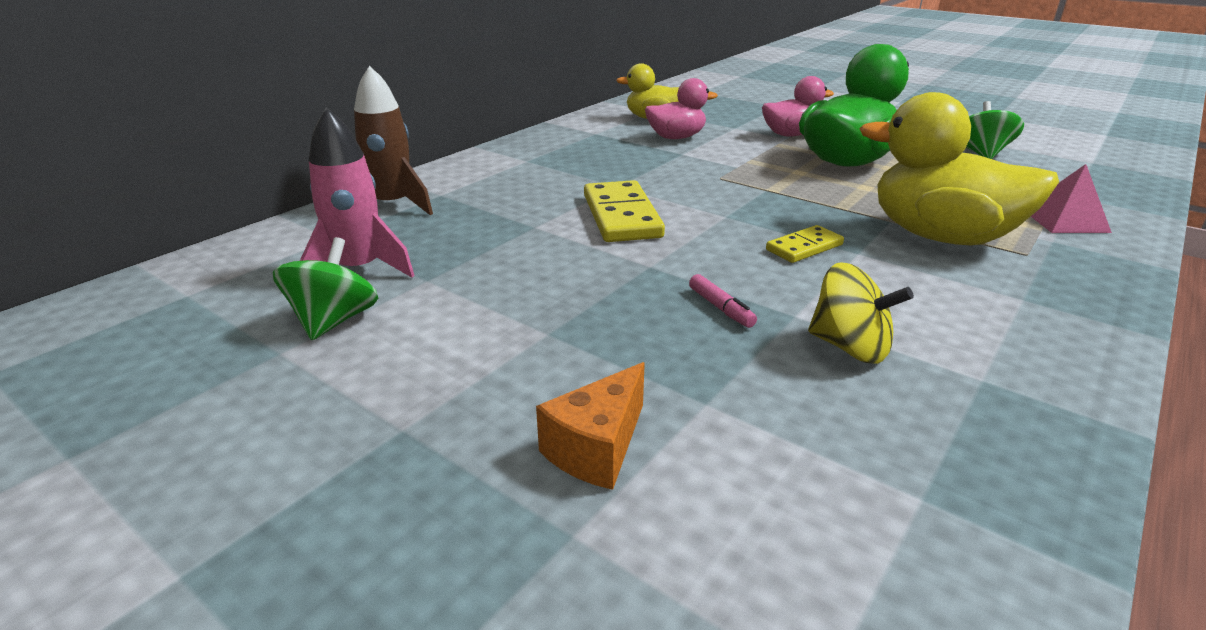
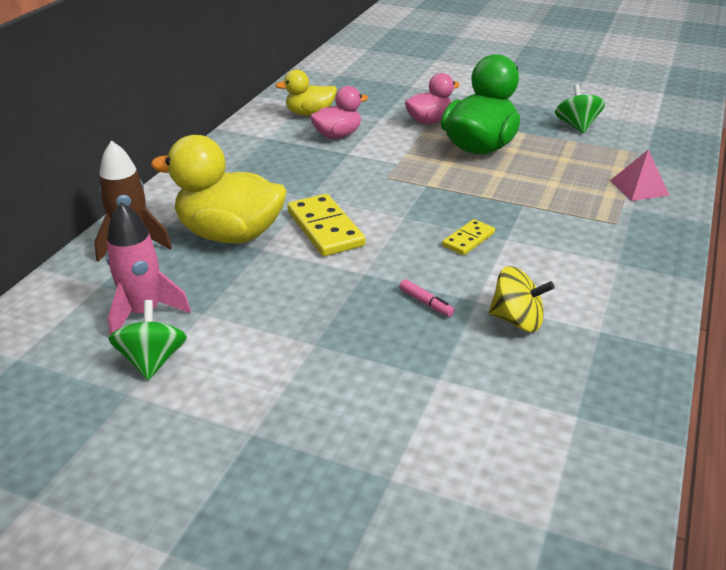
camera: 15 degrees left, 5 degrees up
orange cheese [536,362,645,490] -> none
yellow duck [859,92,1059,245] -> yellow duck moved to [151,135,287,244]

